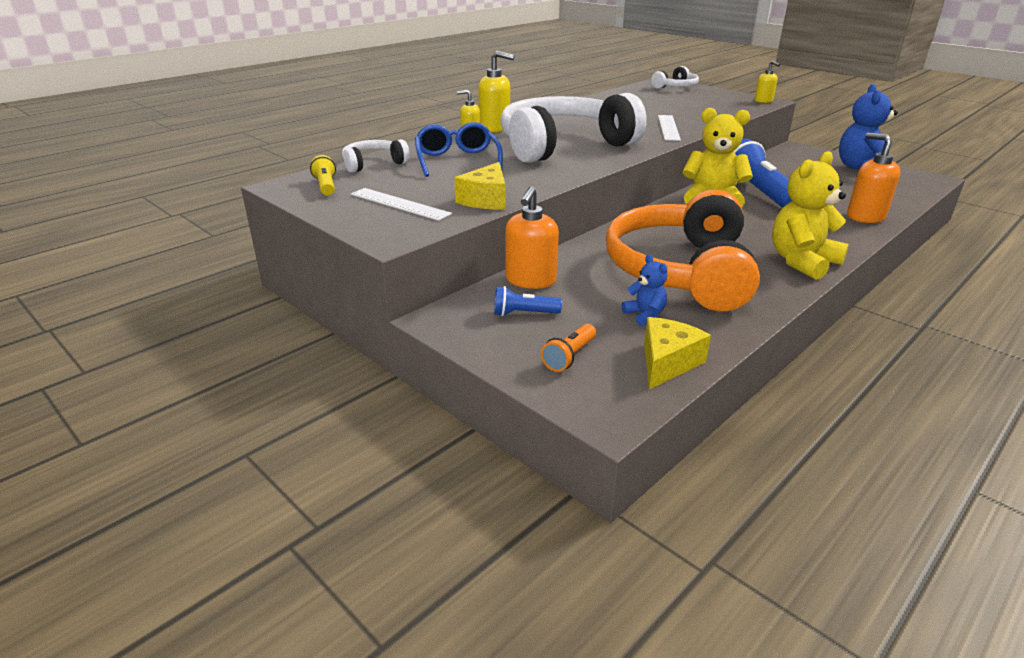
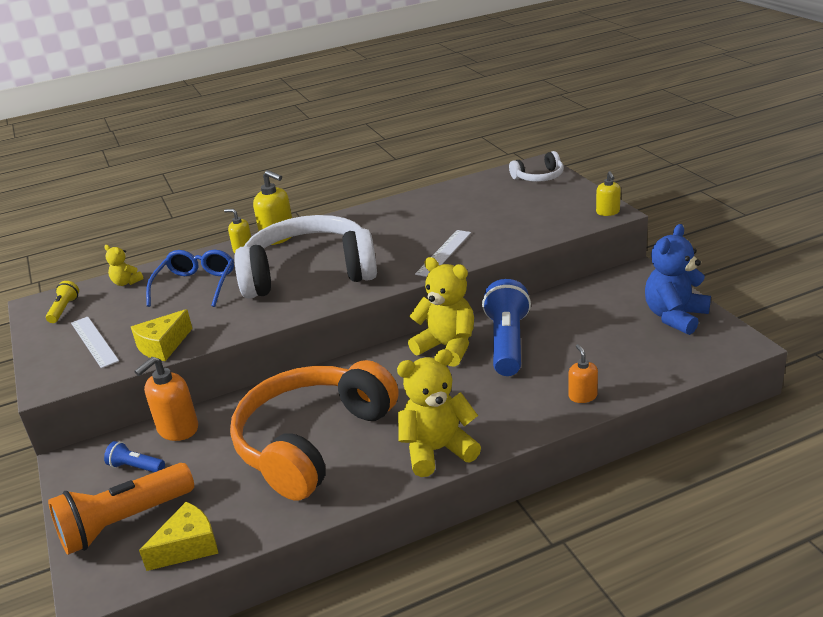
camera: 25 degrees right, 0 degrees up
white headphones [342,139,410,173] -> yellow teddy bear [104,245,144,286]
orange flashlight [541,324,596,372] -> orange flashlight [48,463,194,555], size x2.12
blue teddy bear [621,255,667,326] -> none
orange soap dispenser [847,133,900,223] -> orange soap dispenser [568,344,598,403], size x0.60

